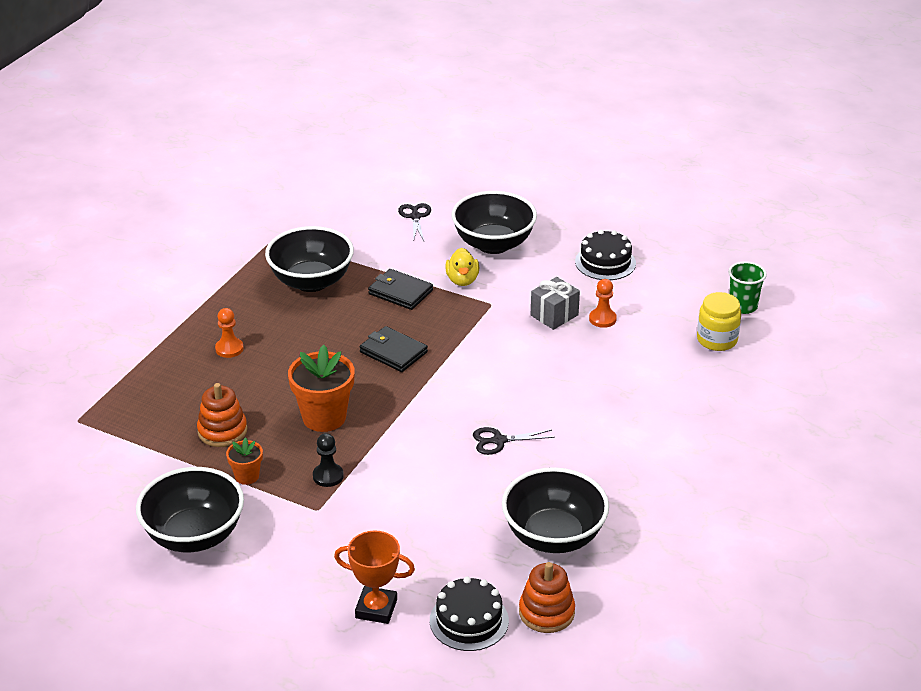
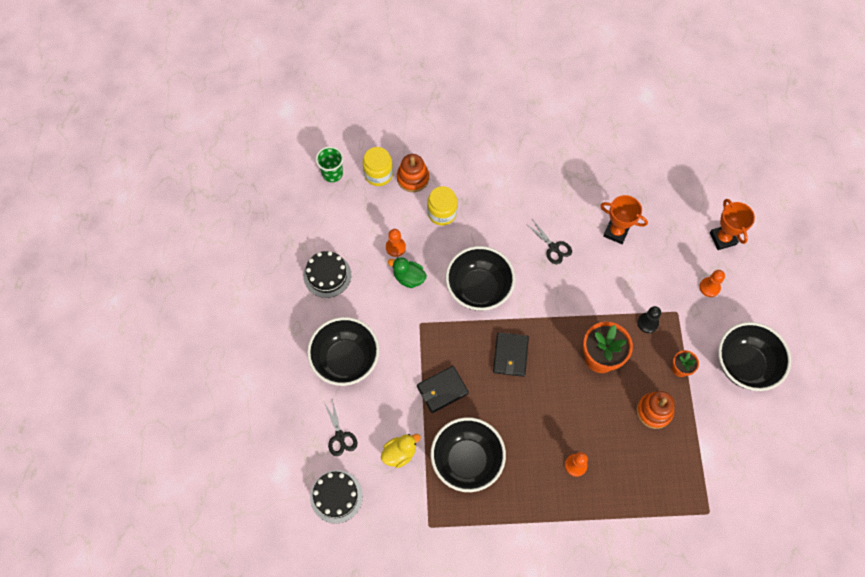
camera: 120 degrees left, 30 degrees up
black wallet [368,269,433,310] -> black wallet turned 60 degrees clockwise [417,366,469,413]
black scissors [398,203,431,241] -> black scissors turned 75 degrees counterclockwise [324,399,357,456]
black cake [430,577,509,651] -> black cake moved to [310,470,363,524]
yellow duck [445,248,479,286] -> yellow duck moved to [381,434,421,468]
black bowl [502,467,609,553] -> black bowl moved to [446,246,515,311]
orange stacking toy [519,562,575,633] -> orange stacking toy moved to [397,154,429,192]
grey gift [531,277,580,330] -> green duck [388,257,427,288]
none -> yellow jar [427,186,458,226]
none -> orange trophy [600,195,648,244]
none -> orange pawn [699,270,725,297]

